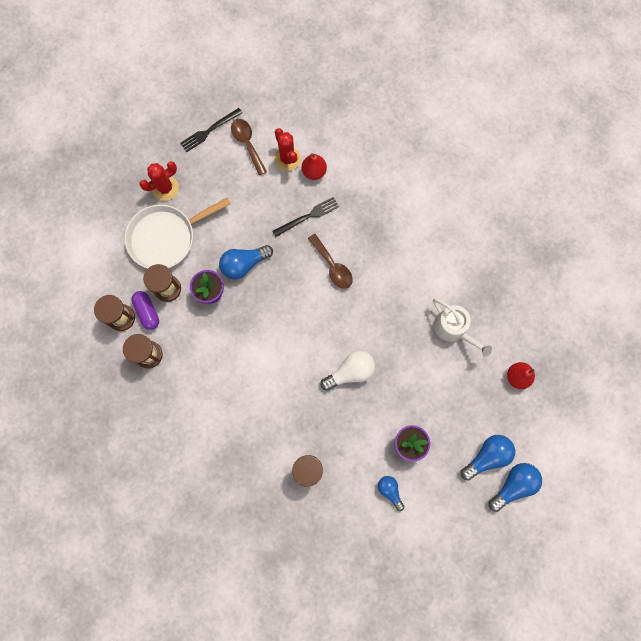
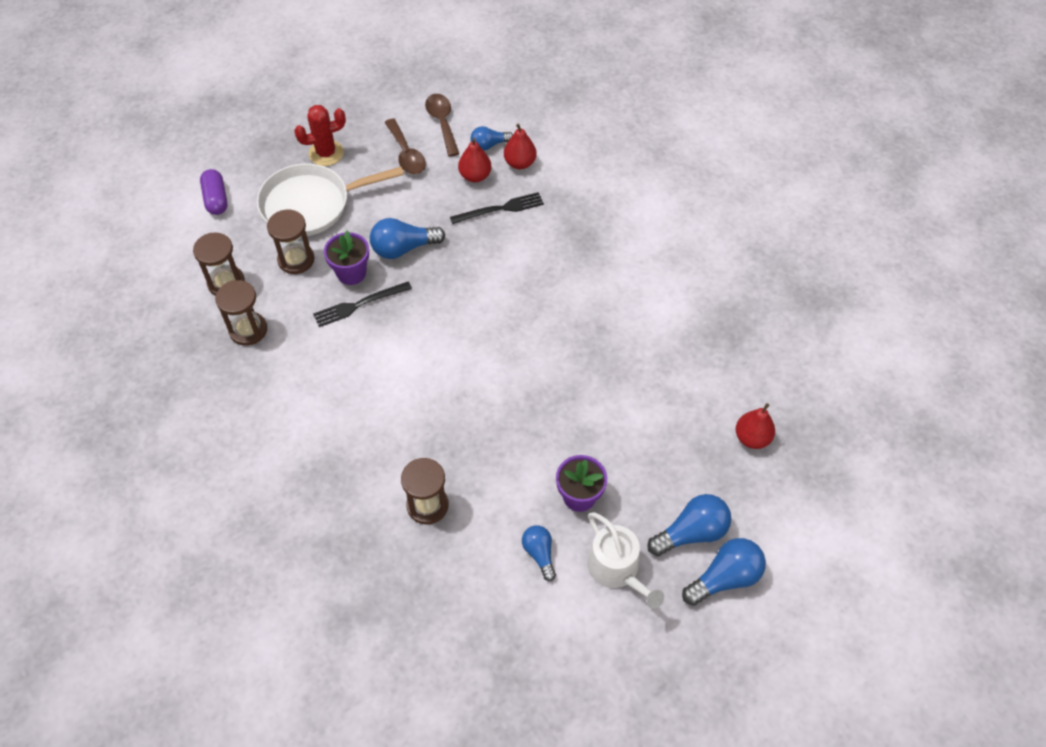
camera: 10 degrees right, 20 degrees down
purple capsule [131,291,159,330] -> purple capsule moved to [200,169,227,215]
black fork [180,108,242,152] -> black fork moved to [313,282,412,327]
red cactus [274,128,301,171] -> blue light bulb [470,126,513,151]
brown spoon [308,234,353,289] -> brown spoon moved to [384,118,426,175]
white light bulb [320,351,375,391] -> none
white watering can [433,299,492,357] -> white watering can moved to [587,512,664,609]
none -> red pear [458,138,492,182]

